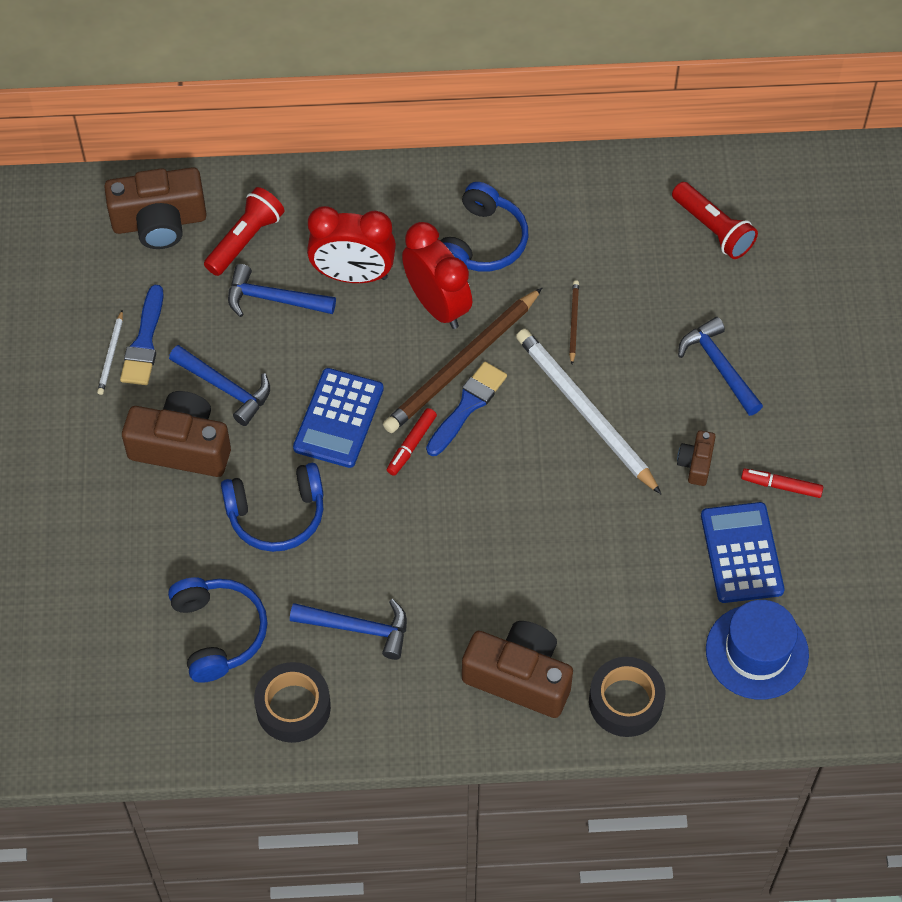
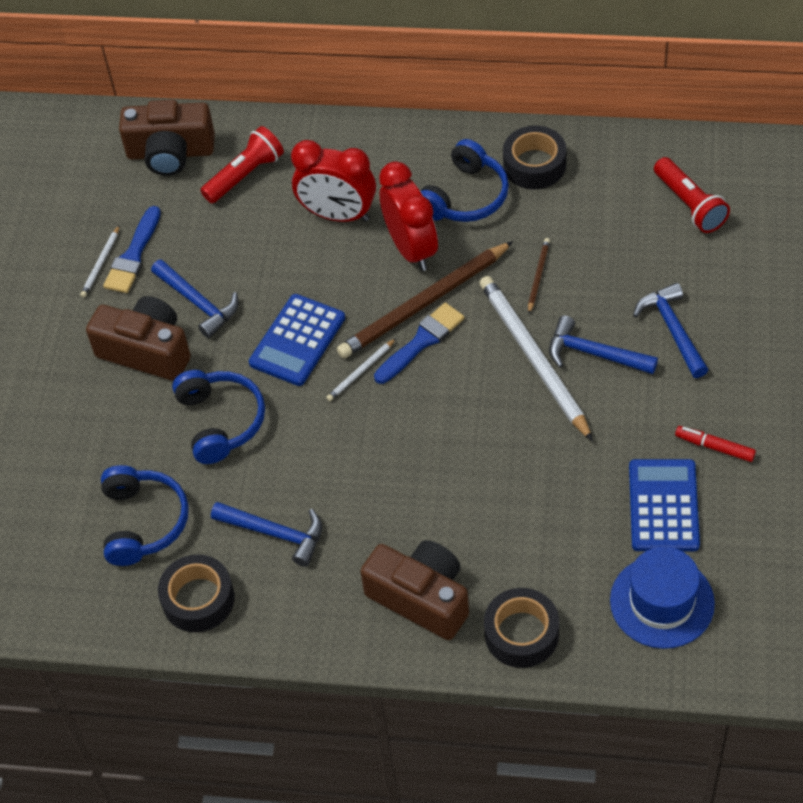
camera: 15 degrees right, 5 degrees down
blue headphones [221,463,323,552] -> blue headphones turned 105 degrees counterclockwise [172,370,265,464]
blue hammer [228,264,336,317] -> blue hammer moved to [549,316,658,374]
red marker [387,408,437,476] -> white pencil [326,338,396,401]
brown camera [677,431,716,486] -> none
none -> black tape [503,126,567,189]

